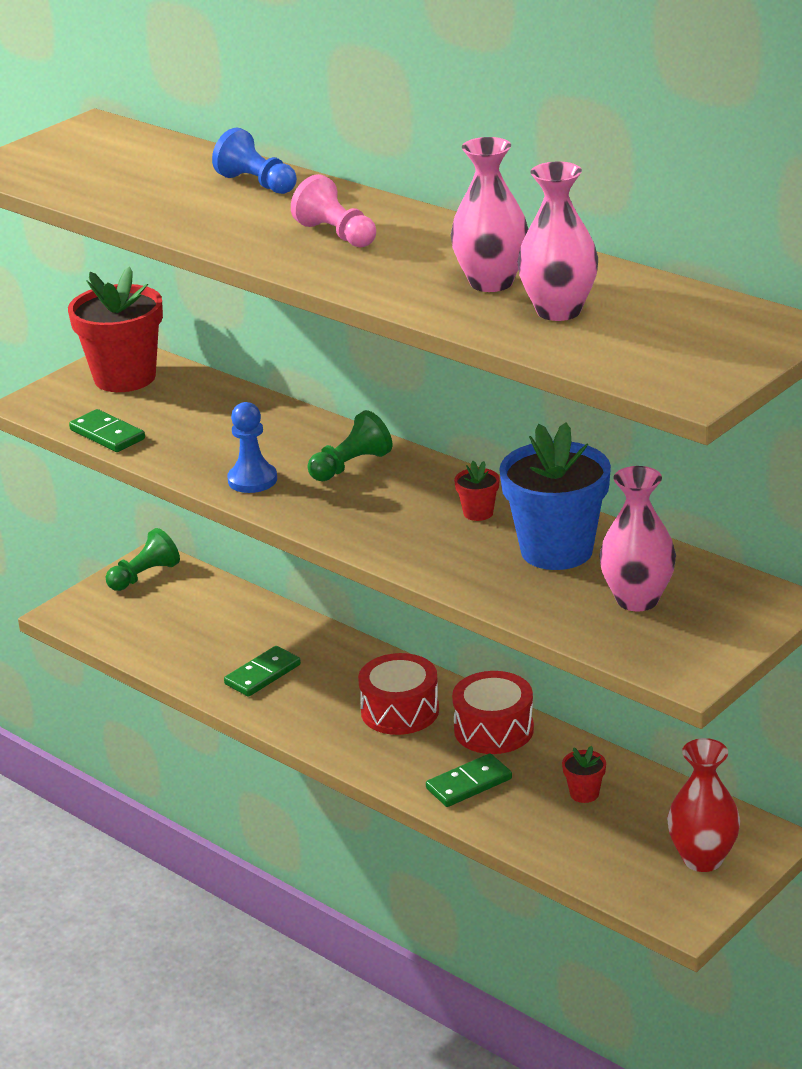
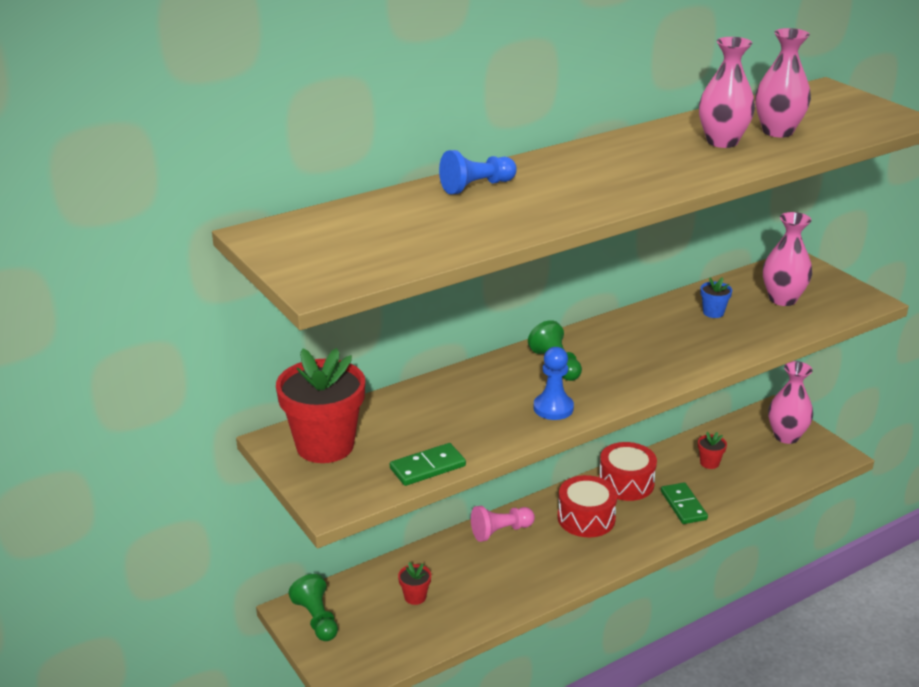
camera: 75 degrees left, 0 degrees up
green domino [224,646,301,697] -> none
pink pawn [291,174,376,247] -> pink pawn moved to [471,506,535,542]
red flower pot [454,461,500,521] -> red flower pot moved to [398,562,431,605]
blue flower pot [499,422,611,570] -> blue flower pot [700,277,732,318], size x0.43
red vase [667,738,740,872] -> pink vase [768,361,813,444]

